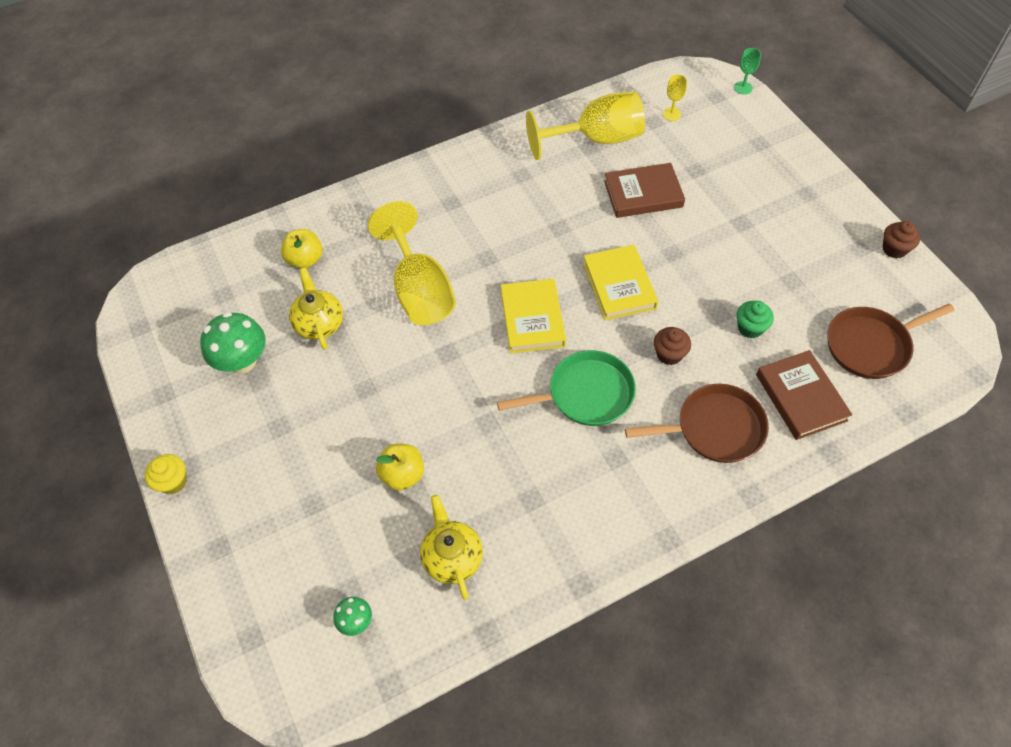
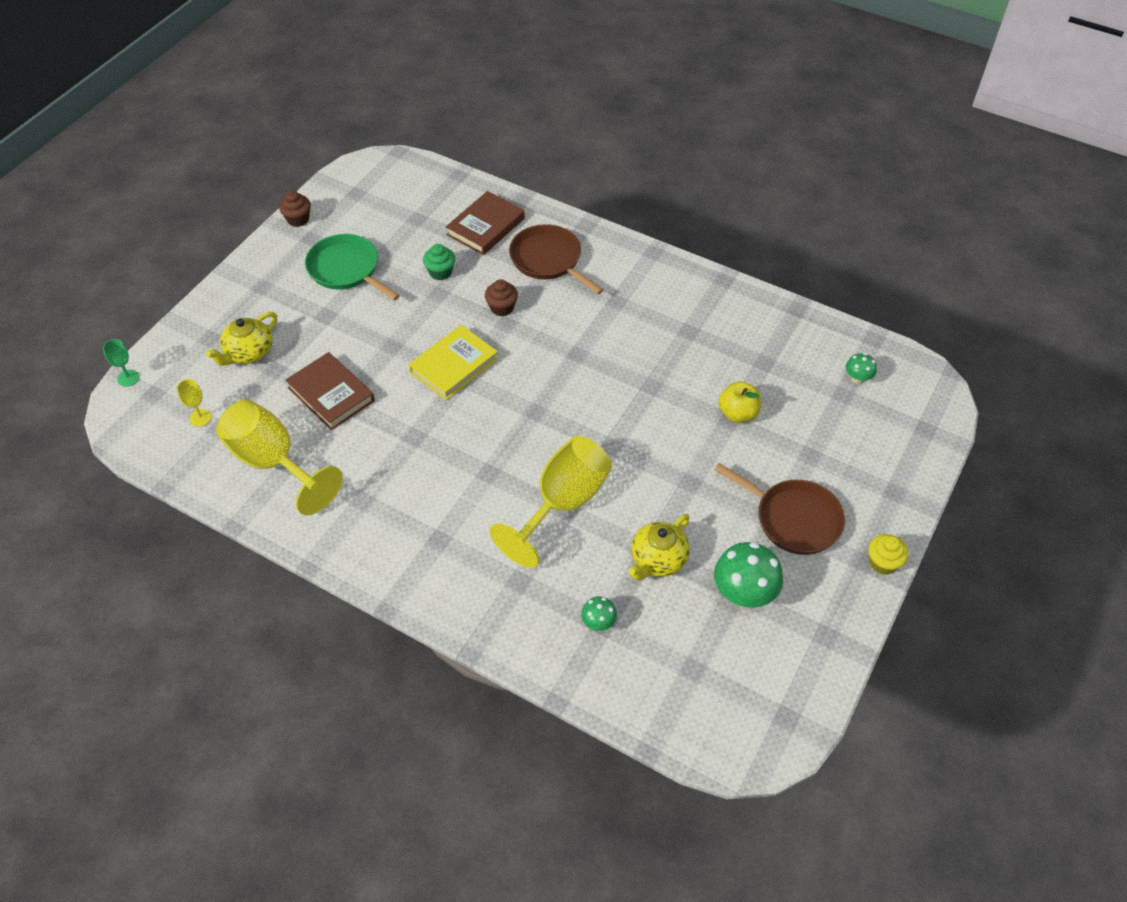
camera: 125 degrees left, 5 degrees down
yellow apple [281,229,323,269] -> green mushroom [581,596,617,631]
yellow teapot [420,495,483,600] -> yellow teapot moved to [206,312,277,366]
green pan [497,350,636,426] -> green pan moved to [305,234,400,300]
yellow book [501,279,566,353] -> none
brown pan [827,303,955,379] -> brown pan moved to [714,463,845,555]

